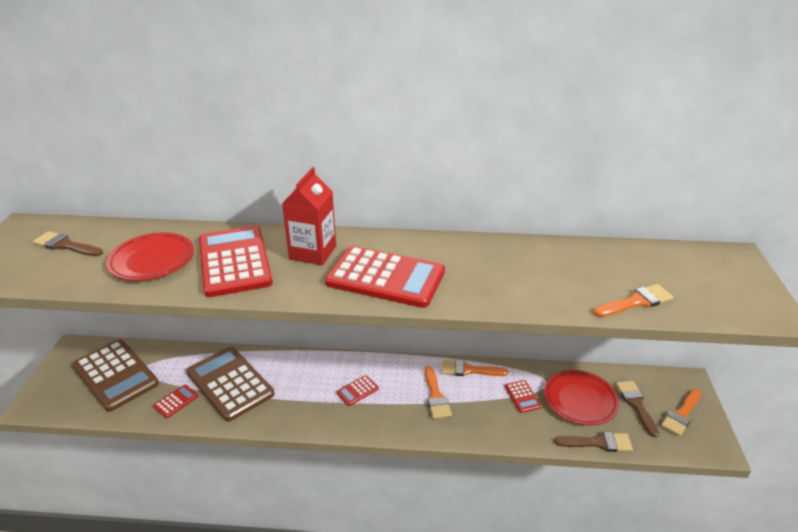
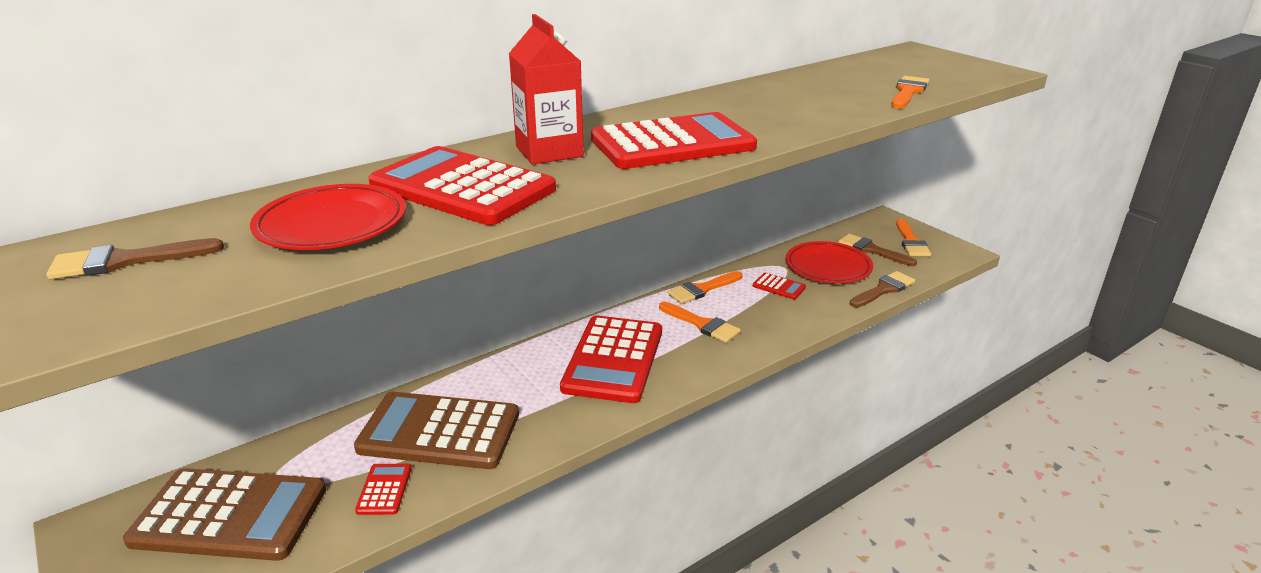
camera: 40 degrees left, 5 degrees down
red calculator [336,375,378,406] -> red calculator [560,316,662,403], size x2.37

